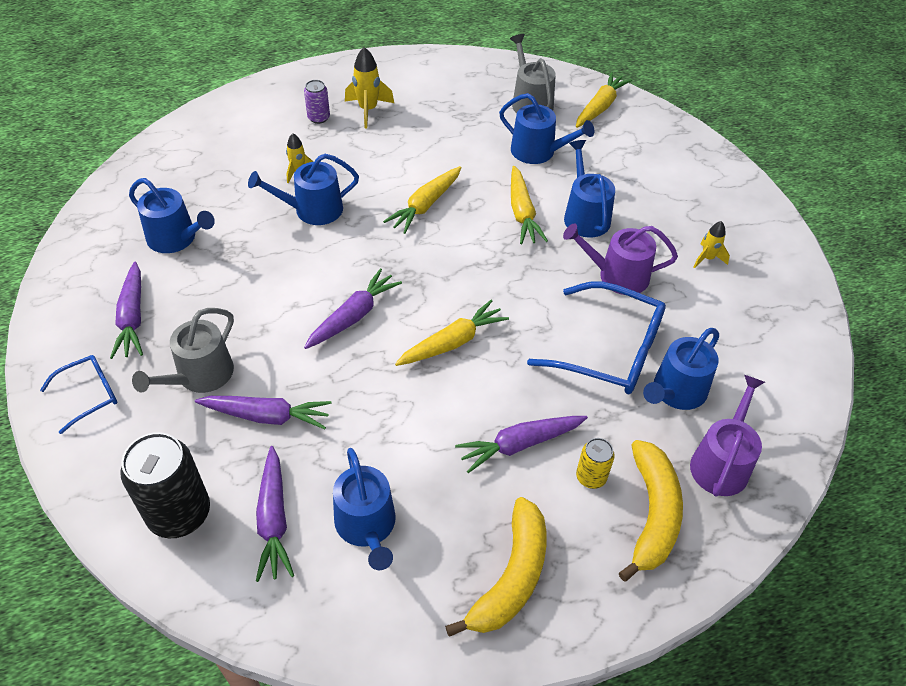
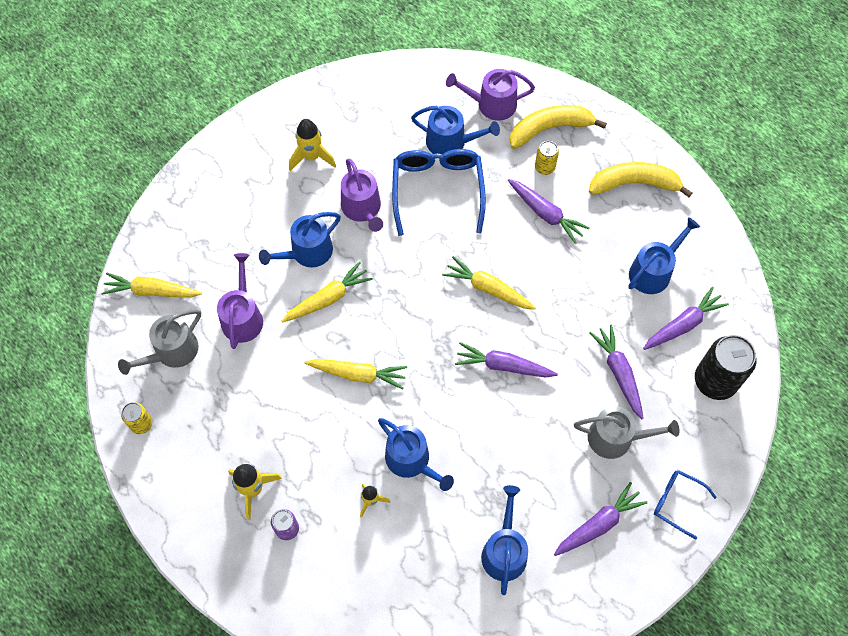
camera: 115 degrees left, 15 degrees up
blue watering can [499,93,594,164] -> purple watering can [217,253,263,349]
yellow rocket [694,221,730,268] -> yellow rocket [289,119,336,171], size x1.60
none -> yellow can [121,402,152,434]

